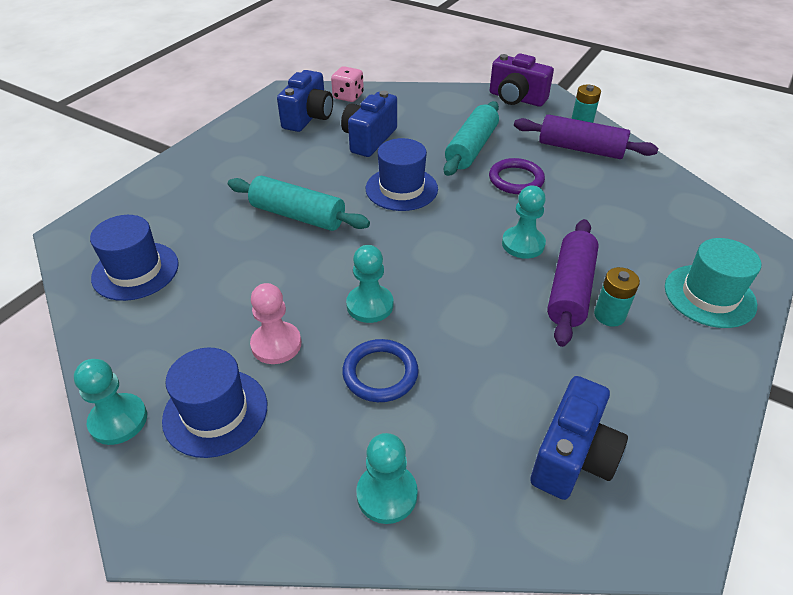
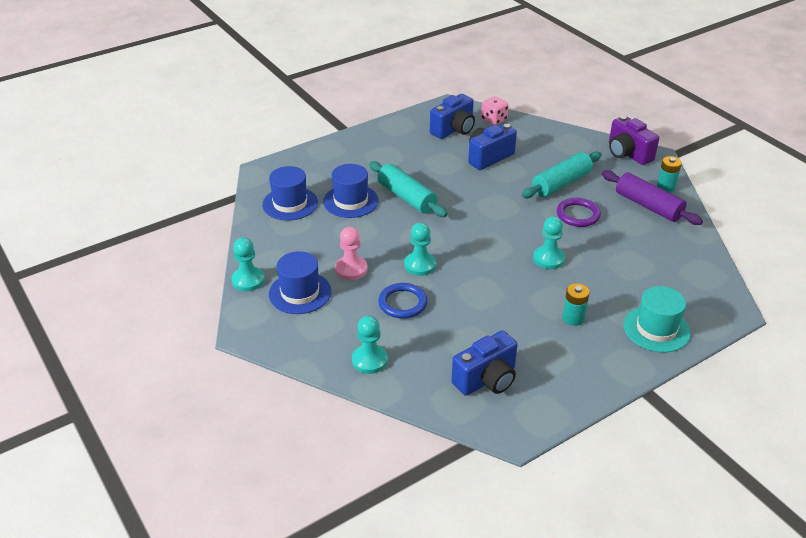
camera: 25 degrees right, 5 degrees down
blue hat [366,138,438,211] -> blue hat moved to [323,164,379,218]
purple rolling pin [547,219,599,347] -> none

